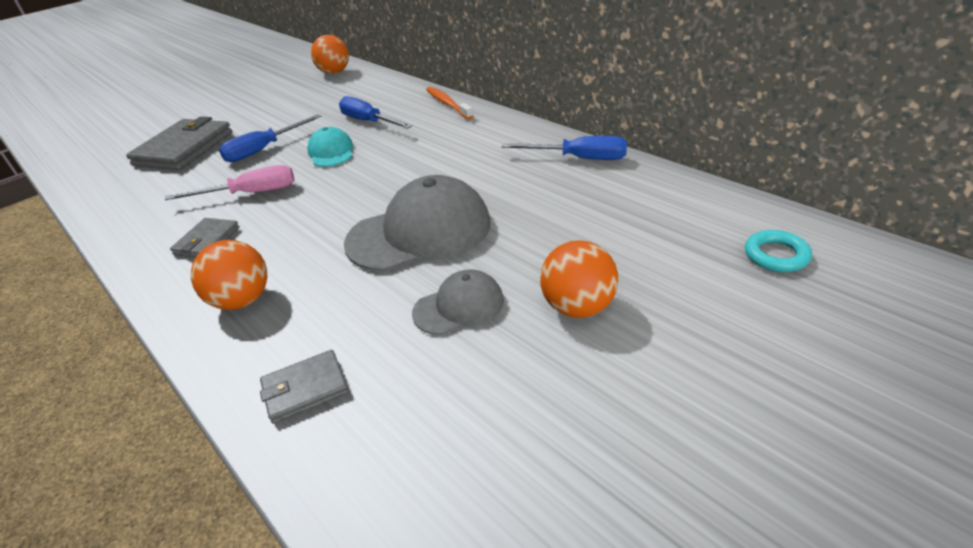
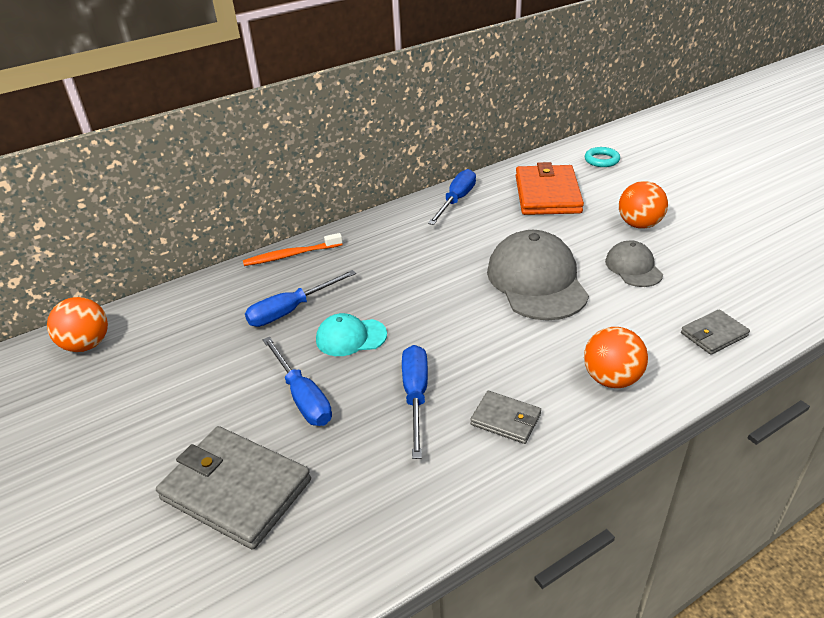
camera: 80 degrees left, 0 degrees up
pink screwdriver [165,165,295,200] -> blue screwdriver [402,345,428,459]
grey wallet [260,350,349,424] -> grey wallet turned 75 degrees clockwise [681,309,750,355]
none -> orange wallet [516,162,584,215]

